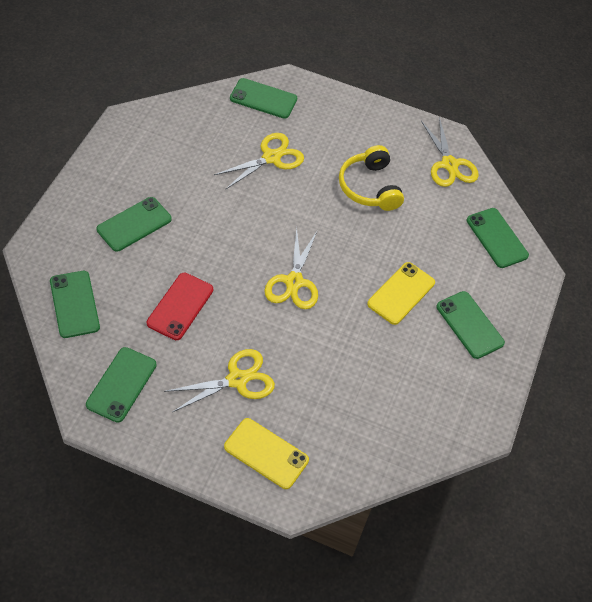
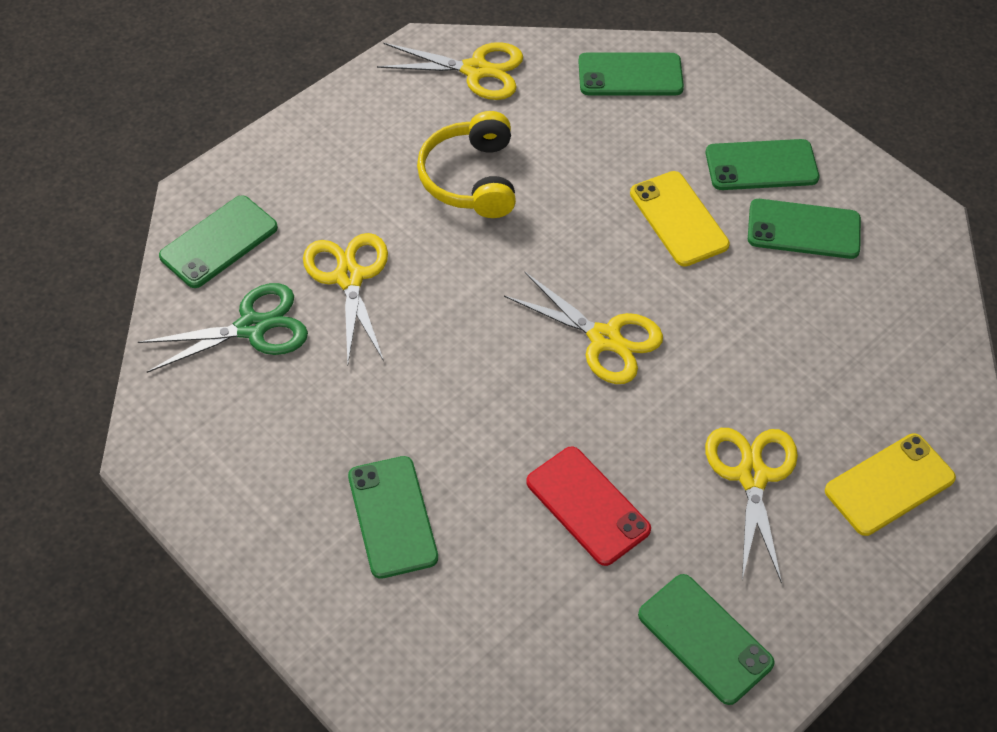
camera: 60 degrees left, 0 degrees up
green phone [50,271,100,338] -> green phone moved to [748,199,861,259]
yellow headphones [339,145,404,211] -> yellow headphones turned 75 degrees clockwise [417,111,516,218]
none -> green scissors [138,283,308,373]

